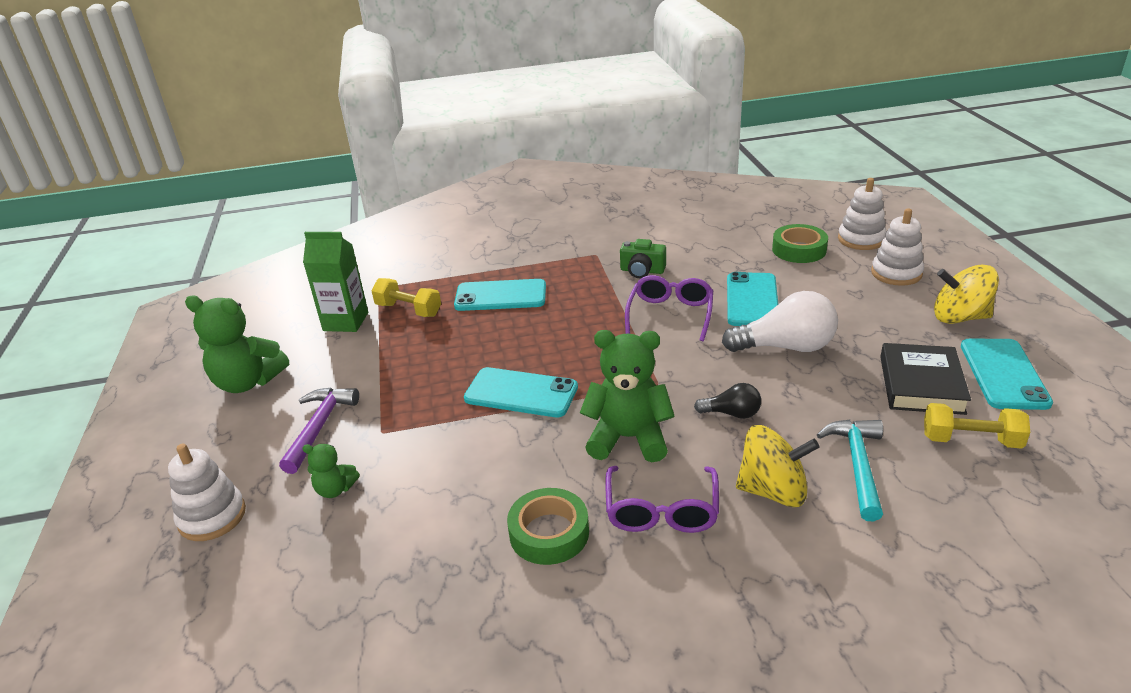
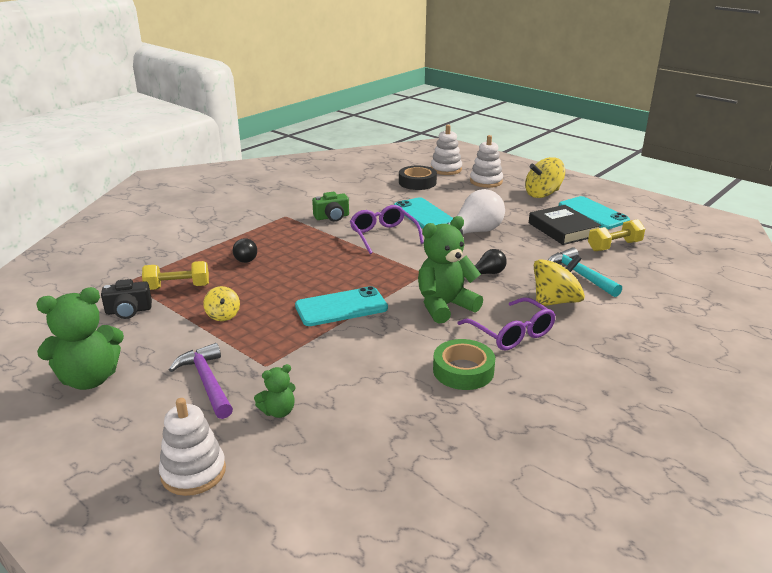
camera: 40 degrees left, 5 degrees down
green carton [303,232,368,332] -> black camera [101,279,152,319]
turquoise phone [454,279,546,311] -> black light bulb [233,238,257,263]
green tape [772,224,828,263] -> black tape [399,166,437,190]
none -> yellow spinning top [203,286,240,321]

